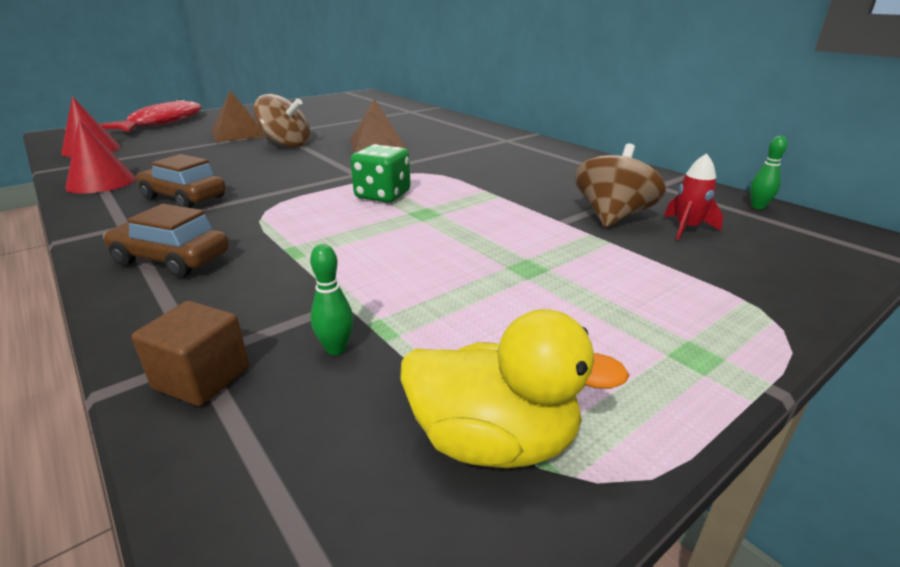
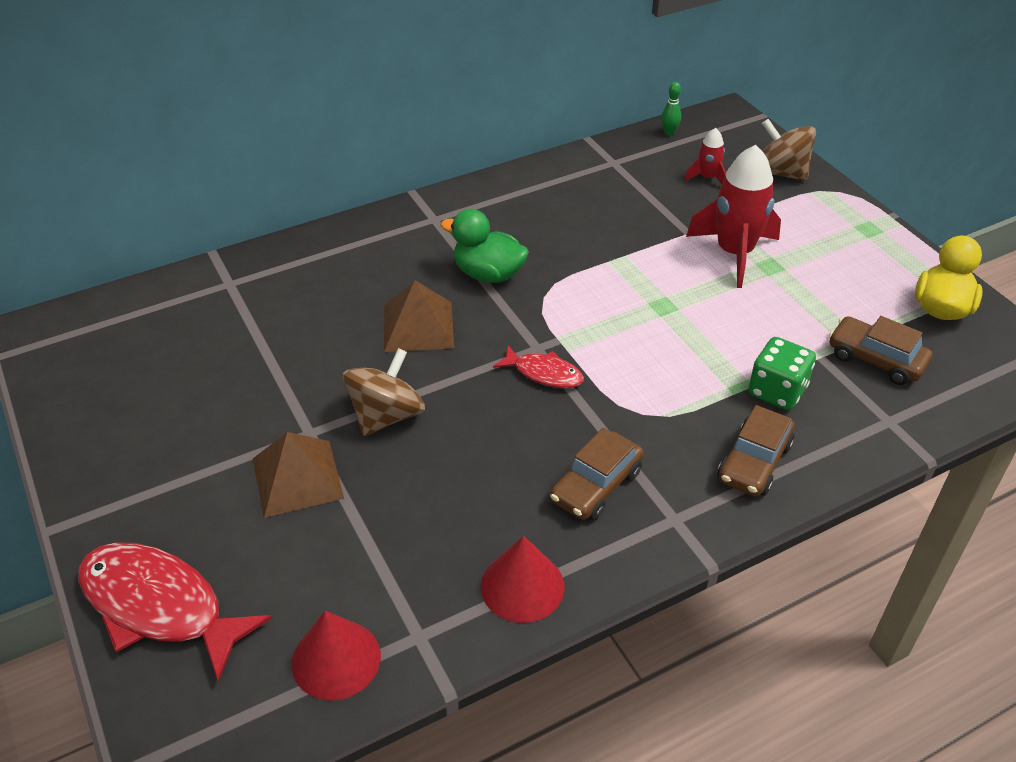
camera: 80 degrees left, 15 degrees up
brown cube [132,301,249,406] -> none
green bowling pin [310,244,353,355] -> brown car [829,316,933,385]
green dice [350,144,411,203] -> green dice moved to [748,337,816,410]
brown spinning top [575,144,666,227] -> brown spinning top moved to [762,119,816,181]
none -> green duck [440,209,529,283]
none -> red fish [493,345,584,388]
none -> red rocket [686,145,781,288]

